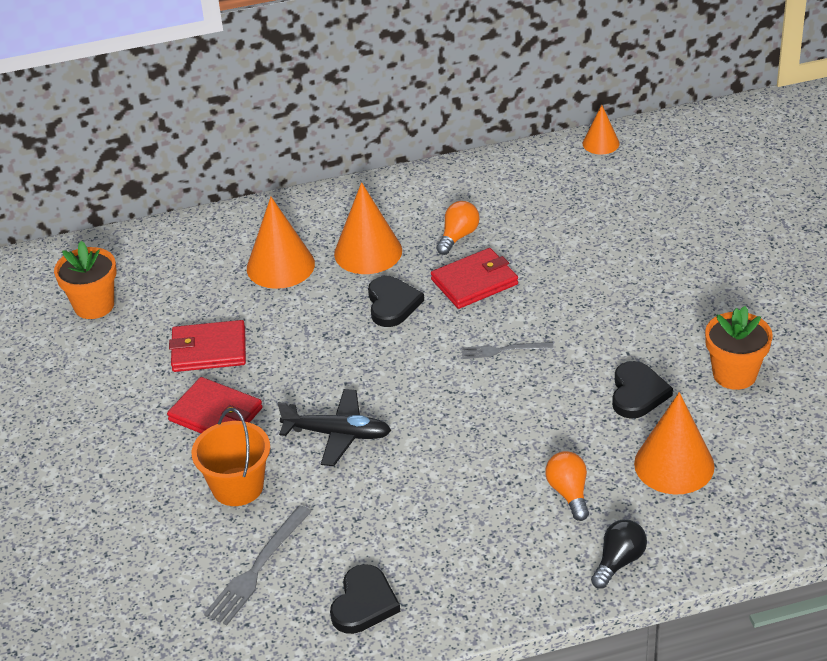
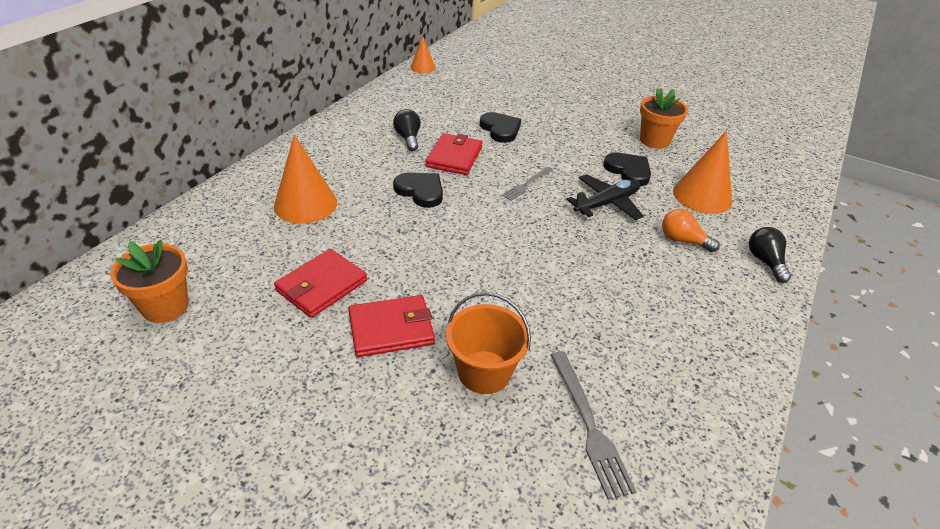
camera: 50 degrees left, 0 degrees up
black plane [278,389,392,466] -> black plane moved to [566,174,643,220]
black heart [330,564,401,634] -> black heart moved to [480,112,521,143]
orange cone [334,182,402,274] -> none
orange light bulb [436,201,480,255] -> black light bulb [393,109,421,151]

